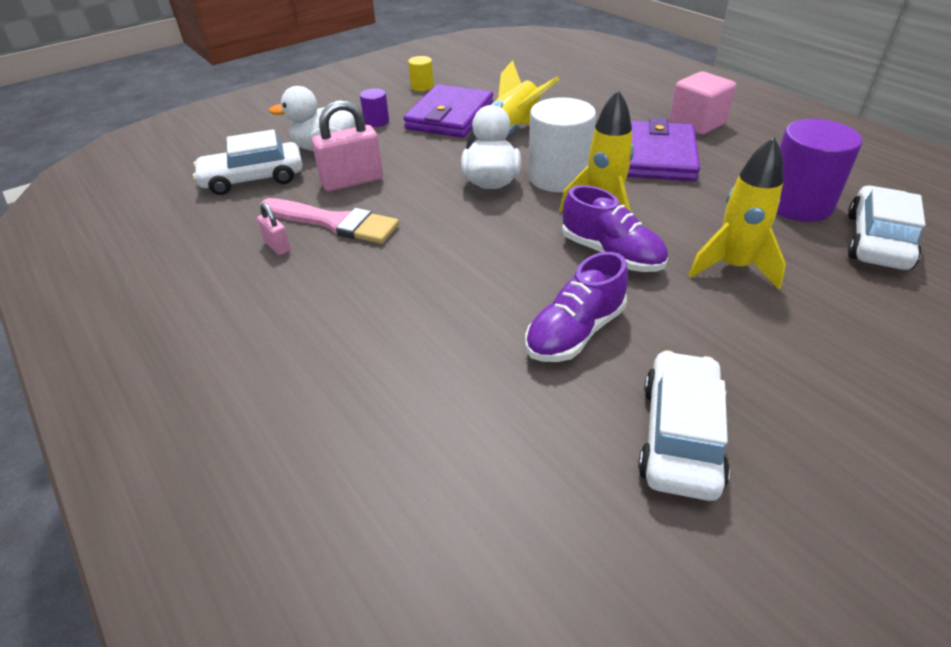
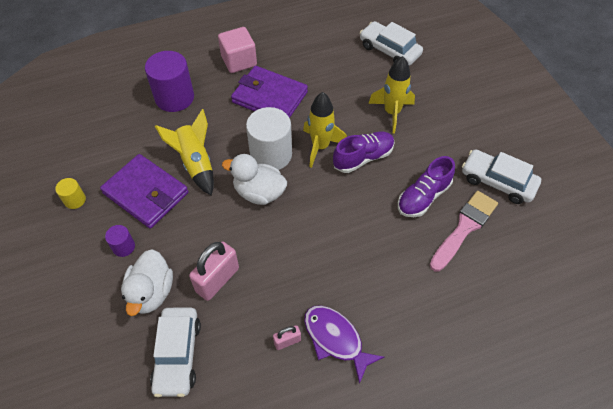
camera: 75 degrees left, 15 degrees up
pink brush [260,198,399,244] -> pink brush moved to [430,191,498,272]
pink padlock [312,100,383,191] -> pink padlock turned 45 degrees clockwise [189,242,239,301]
purple shoe [525,252,628,362] -> purple shoe turned 75 degrees clockwise [398,156,455,217]
purple cylinder [777,119,862,222] -> purple cylinder moved to [145,51,194,112]
none -> purple fish [304,305,385,384]

